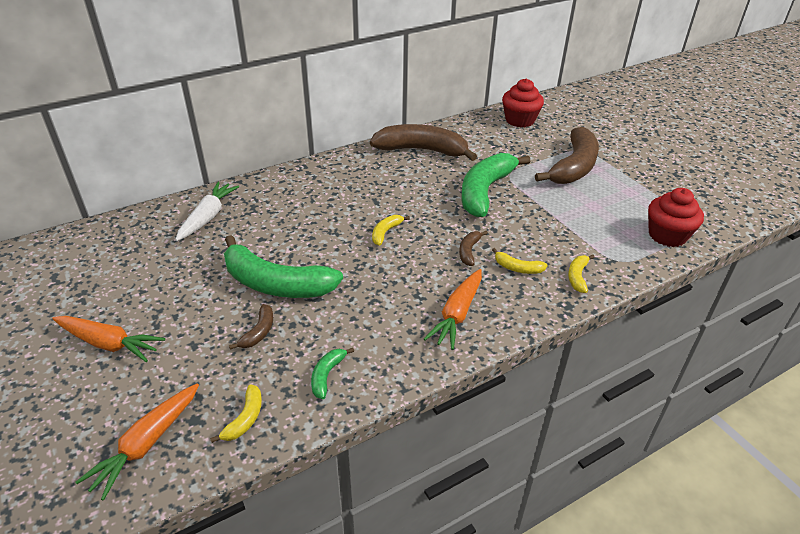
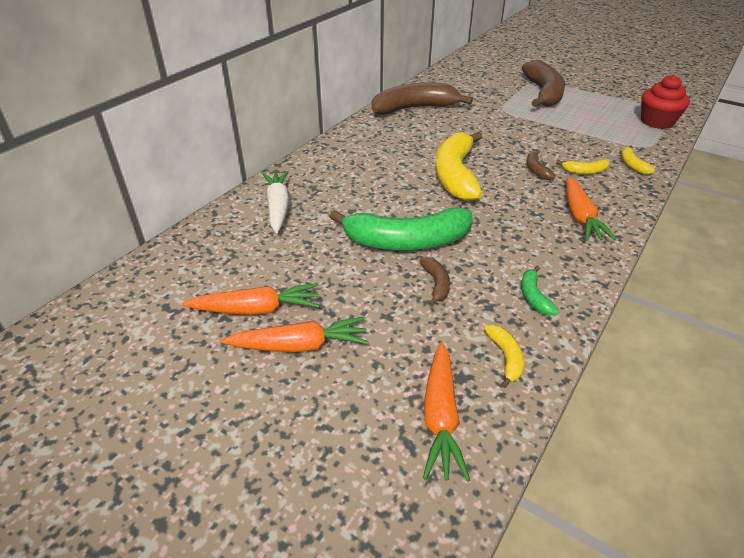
camera: 25 degrees left, 0 degrees up
yellow banana [372,215,410,246] -> yellow banana [435,132,483,201], size x2.32
green banana [462,153,530,217] -> none
red cupcake [502,79,544,127] -> none
none -> orange carrot [182,283,320,315]

